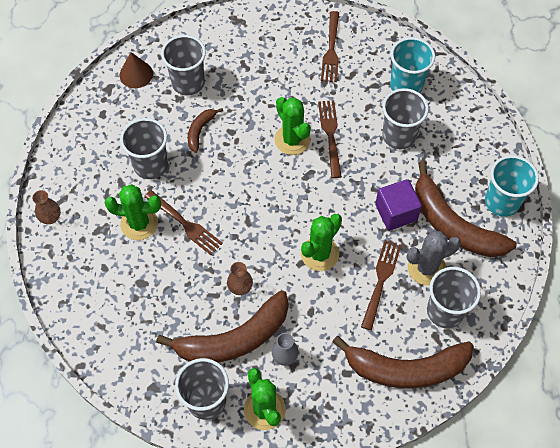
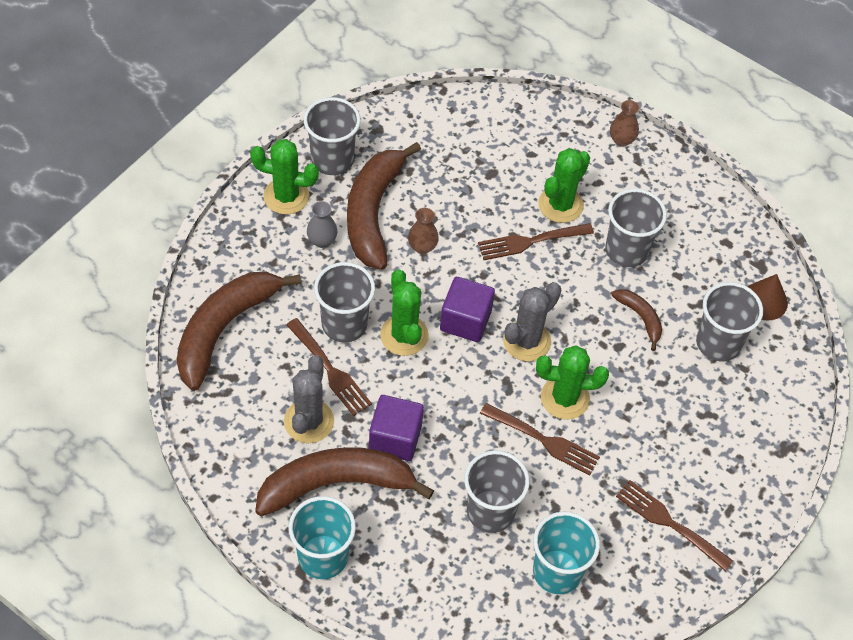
camera: 120 degrees right, 5 degrees down
grey cup [427,267,481,328] -> grey cup moved to [314,262,375,342]
none -> purple cube [440,277,495,342]
none -> grey cactus [503,282,561,361]

